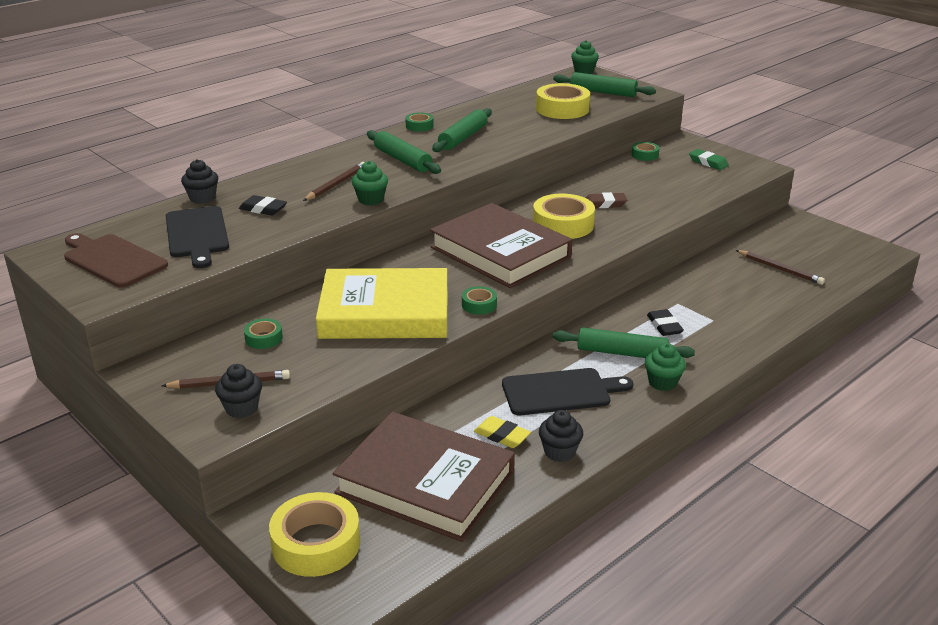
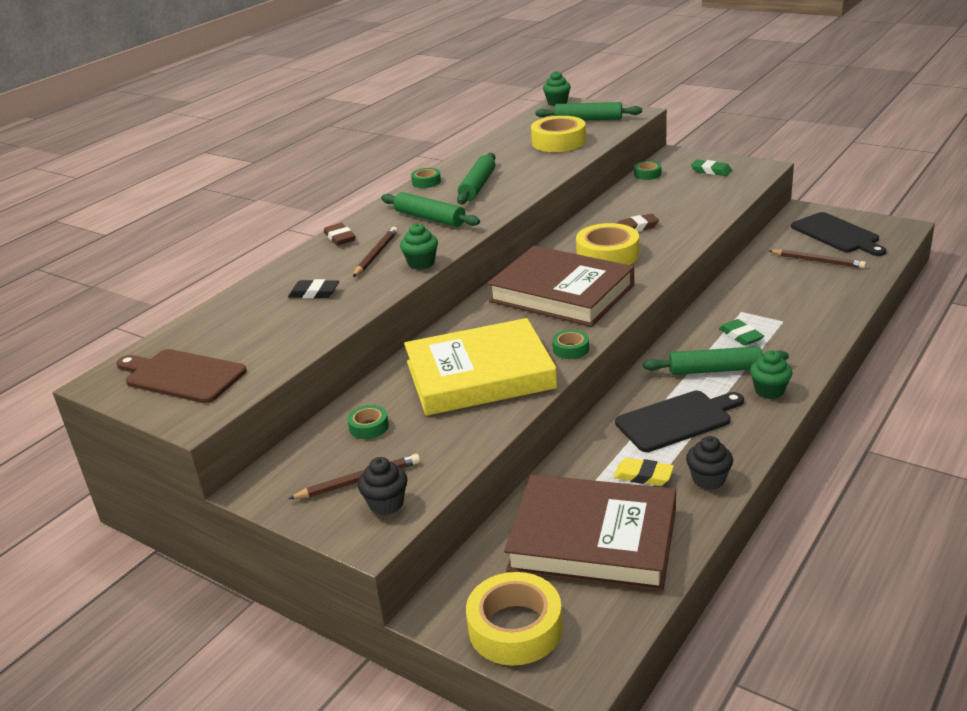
camera: 10 degrees left, 0 degrees up
black cutting board [166,206,229,268] -> black cutting board moved to [791,212,886,256]
black cupcake [181,159,218,204] -> none
black eraser [647,309,684,336] -> green eraser [719,319,764,346]
none -> brown eraser [324,223,356,246]

